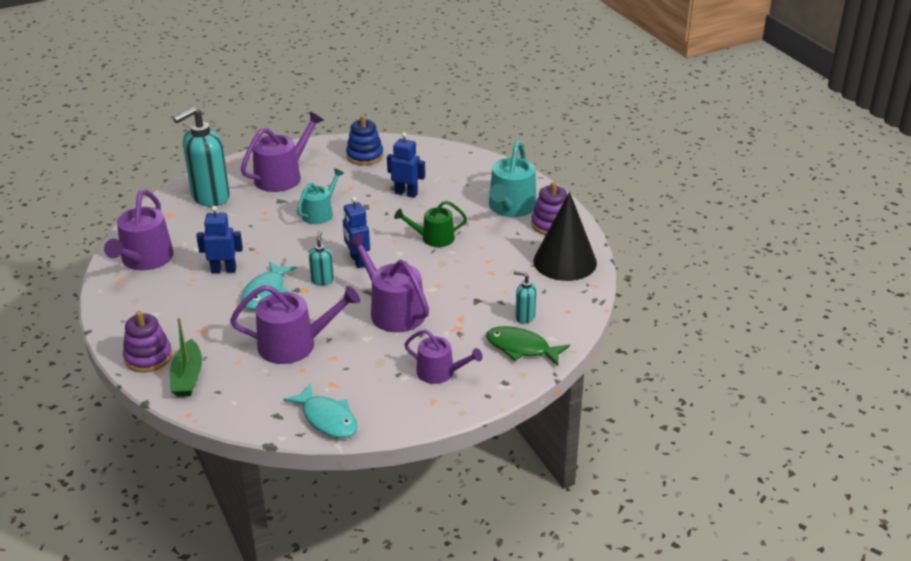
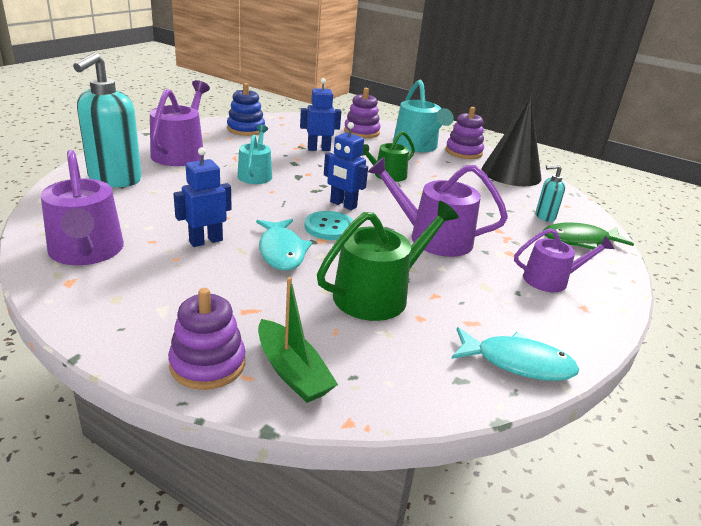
camera: 35 degrees left, 5 degrees down
purple watering can [230,285,360,364] -> green watering can [317,201,459,321]
turquoise soap dispenser [309,231,334,285] -> turquoise button [304,211,354,240]
none -> purple stacking toy [344,88,381,138]

